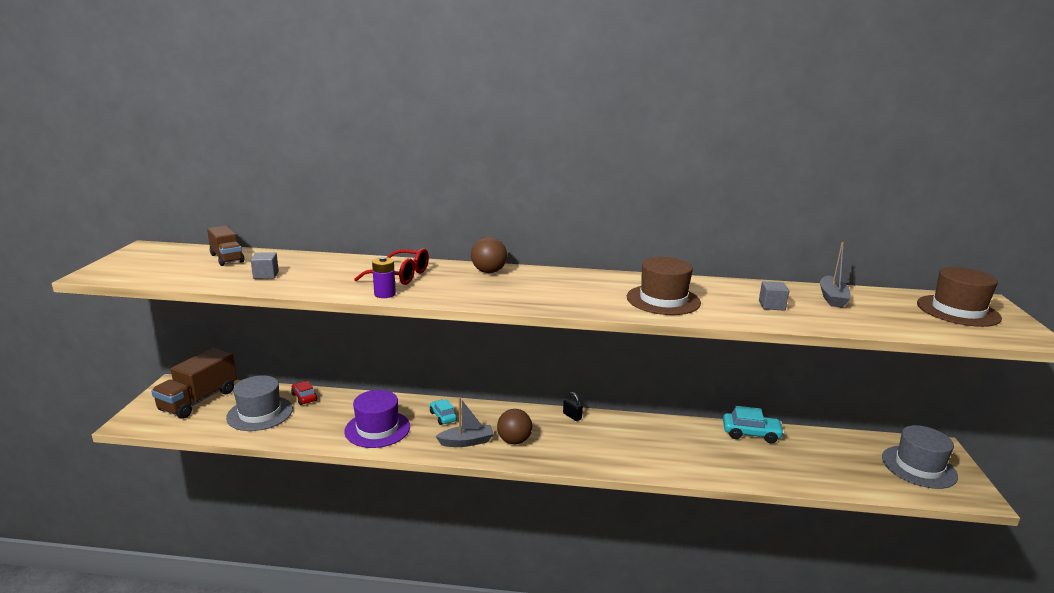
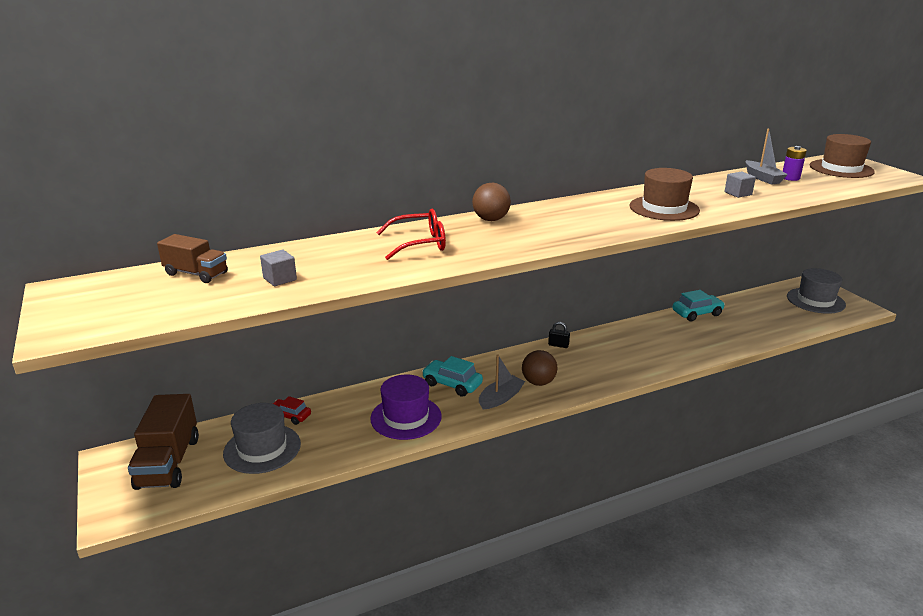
camera: 30 degrees left, 5 degrees up
purple battery [372,257,396,298] -> purple battery moved to [783,146,807,181]
turquoise car [430,400,457,425] -> turquoise car [422,356,483,397], size x1.52

